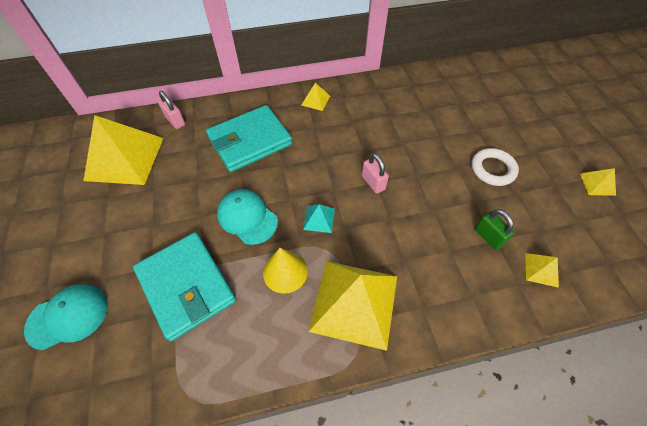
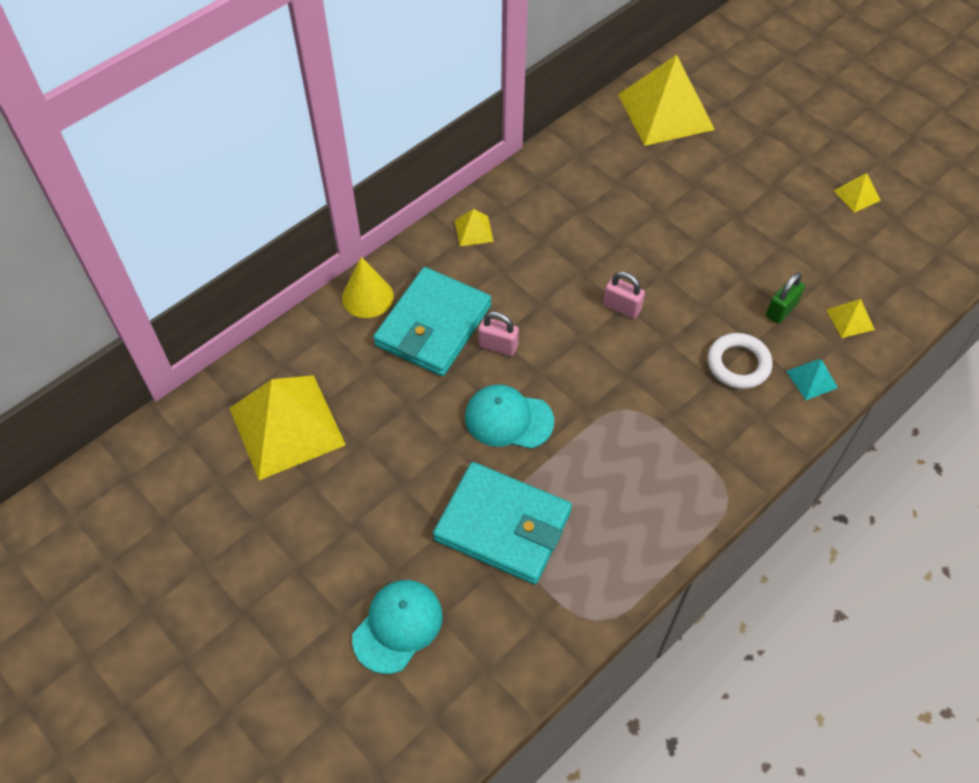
camera: 30 degrees left, 0 degrees up
pink padlock [158,91,185,129] -> pink padlock moved to [478,311,519,356]
yellow cone [263,248,308,294] -> yellow cone moved to [342,257,394,318]
turquoise pyramid [303,204,335,233] -> turquoise pyramid moved to [786,359,838,400]
yellow pyramid [308,261,397,351] -> yellow pyramid moved to [618,55,715,146]
white ring [471,148,519,186] -> white ring moved to [708,333,772,389]
green padlock [475,209,514,250] -> green padlock turned 75 degrees counterclockwise [766,273,805,324]

